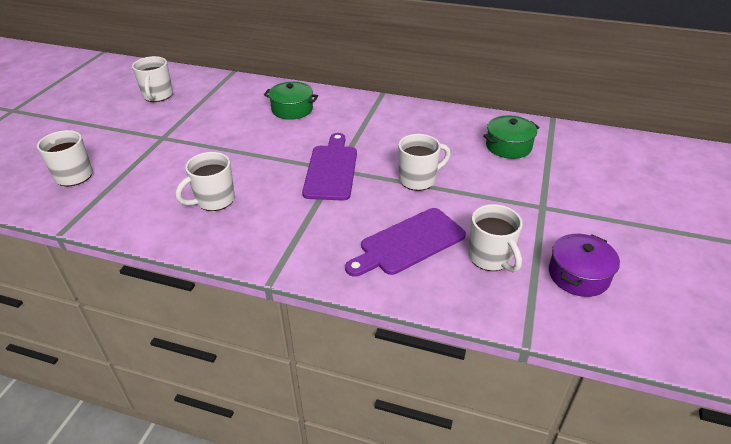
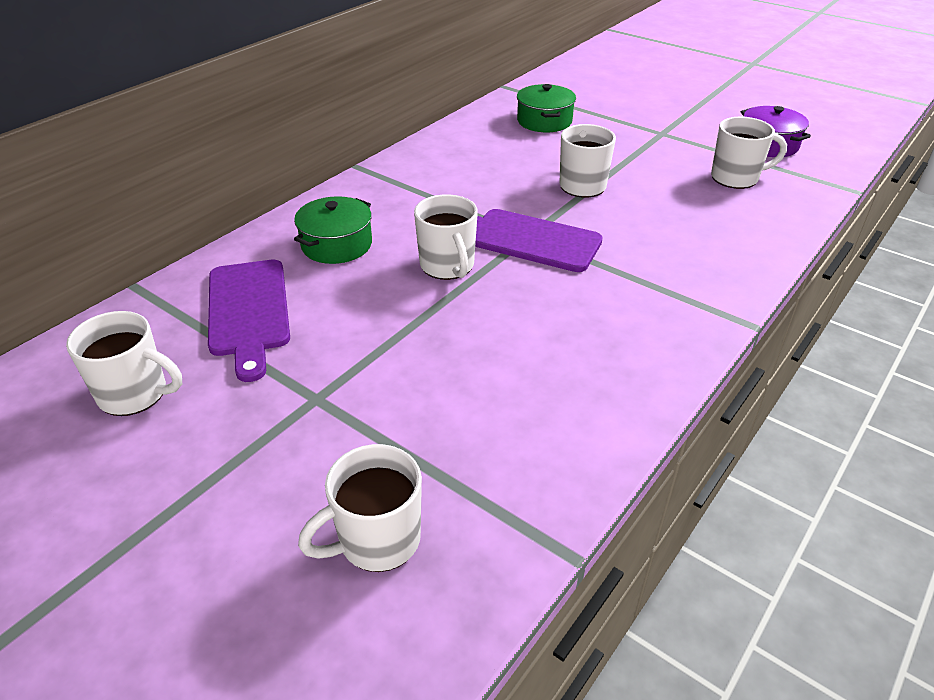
camera: 70 degrees left, 0 degrees up
white mug [176,152,235,211] -> white mug moved to [414,194,478,280]
purple cutting board [345,208,466,277] -> purple cutting board moved to [208,260,290,382]

